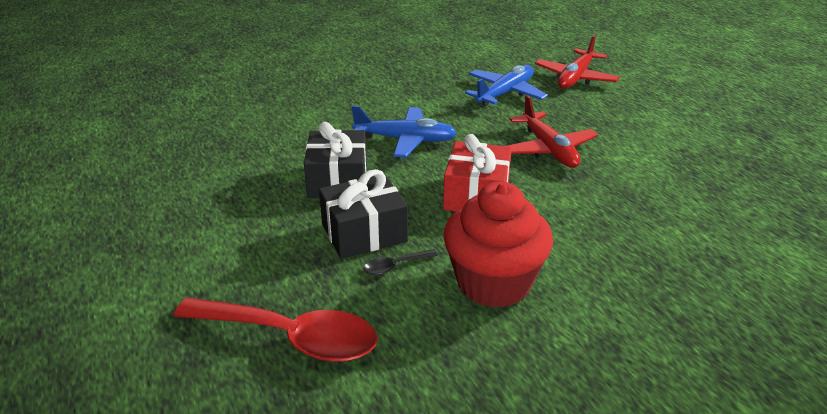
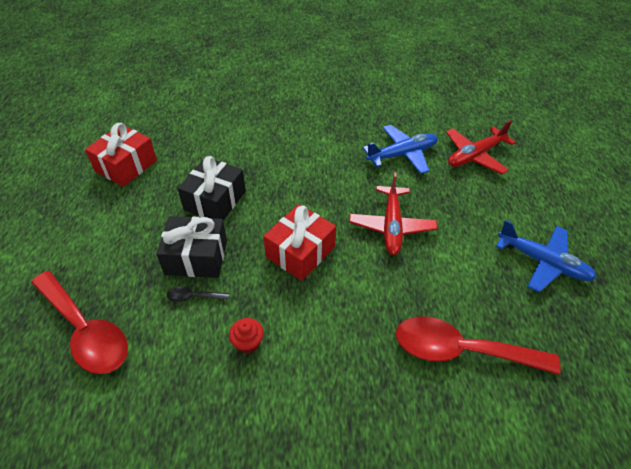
camera: 25 degrees right, 15 degrees up
blue plane [351,105,457,158] -> blue plane moved to [496,220,597,292]
red cupcake [443,182,553,308] -> red cupcake [229,318,264,354], size x0.40
none -> red gift [85,123,157,187]
none -> red spoon [396,316,561,375]

